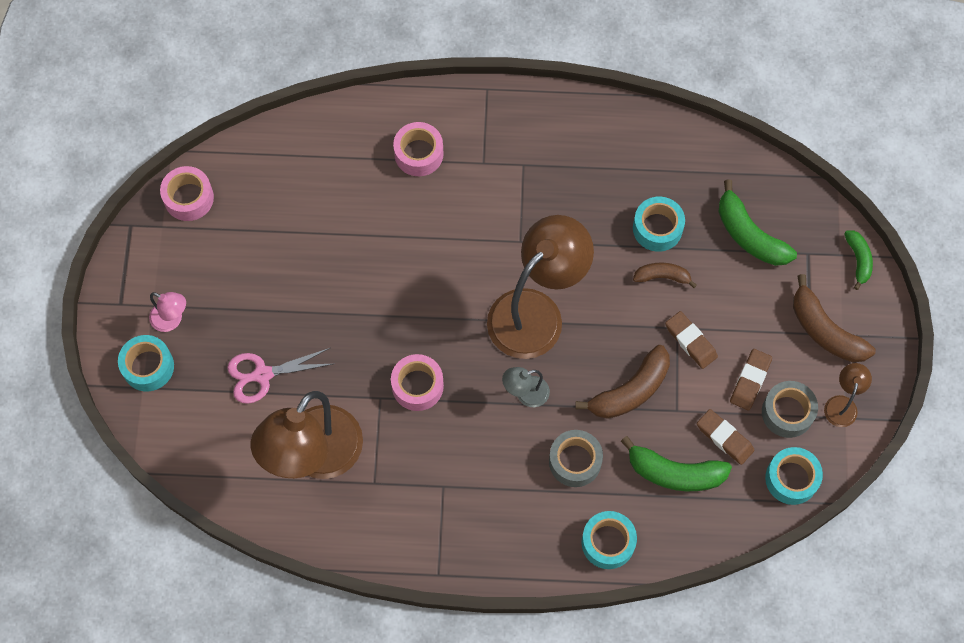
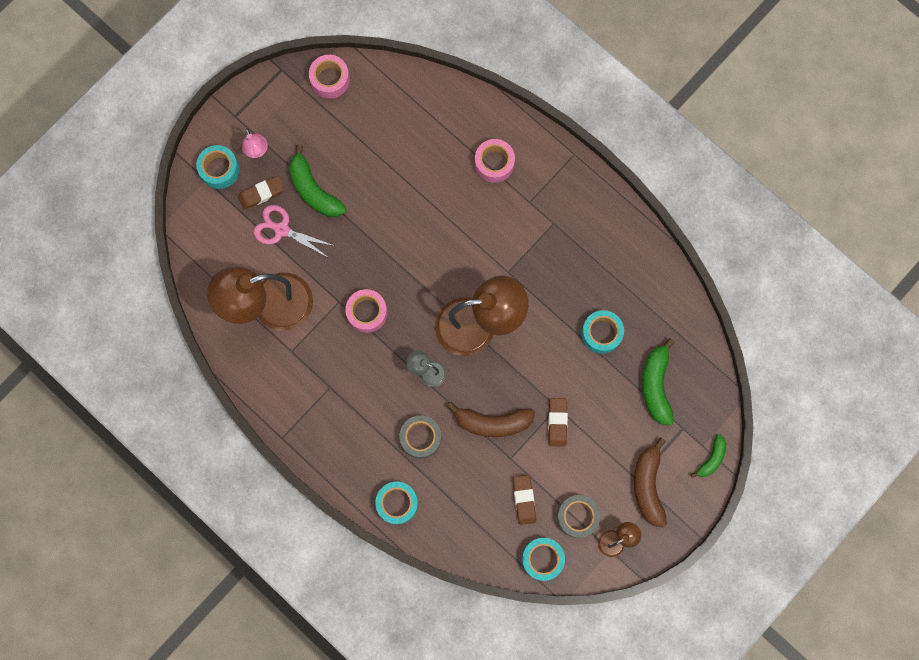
camera: 40 degrees right, 10 degrees up
green banana [621,436,732,491] -> green banana moved to [289,144,346,217]
brown banana [633,263,697,288] -> none
brown eraser [730,349,772,410] -> brown eraser moved to [238,176,285,210]

